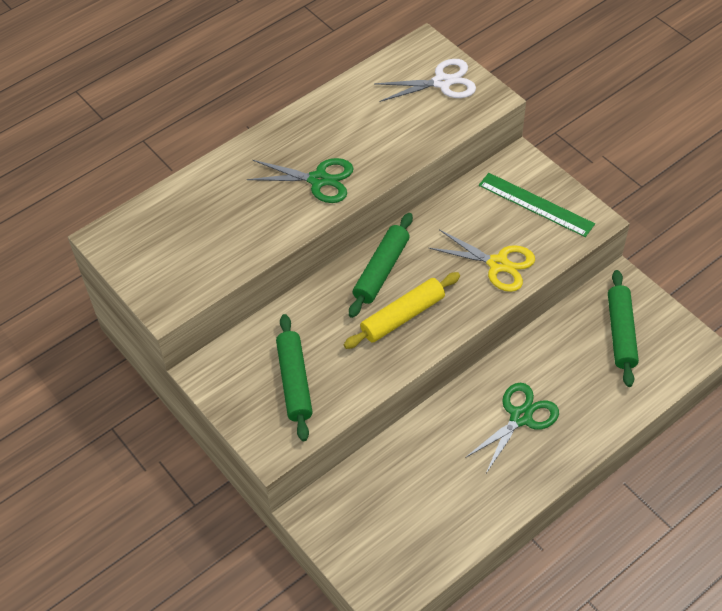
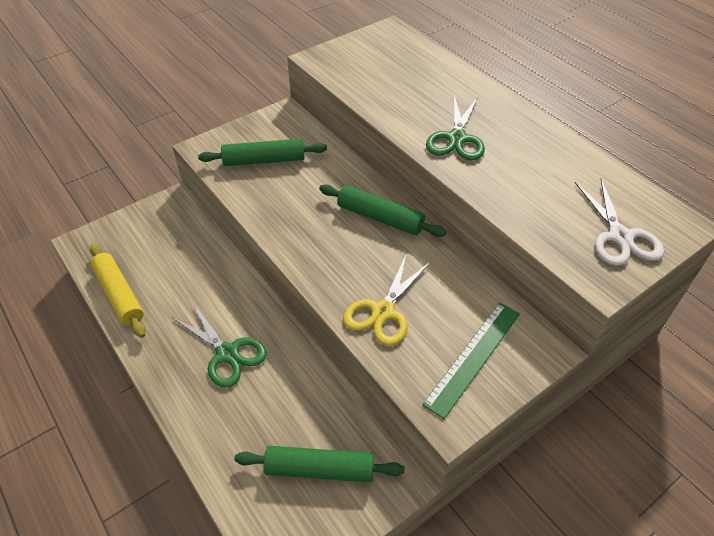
camera: 90 degrees right, 5 degrees down
yellow rolling pin [344,272,460,349] -> yellow rolling pin moved to [90,244,146,338]

